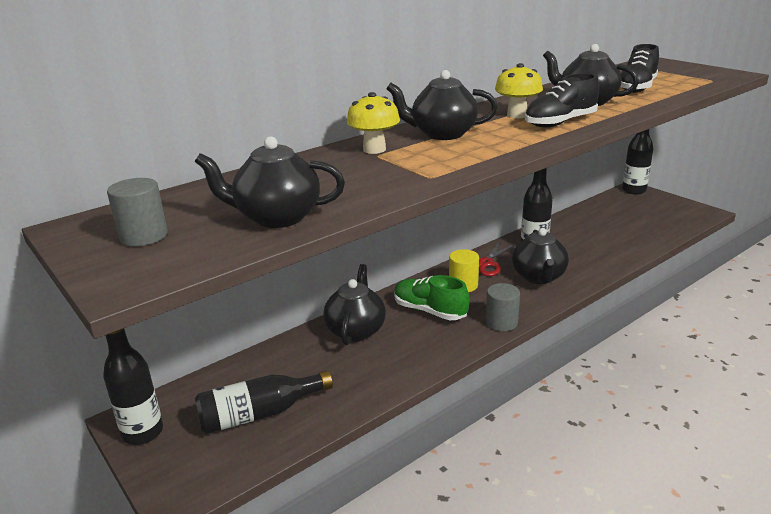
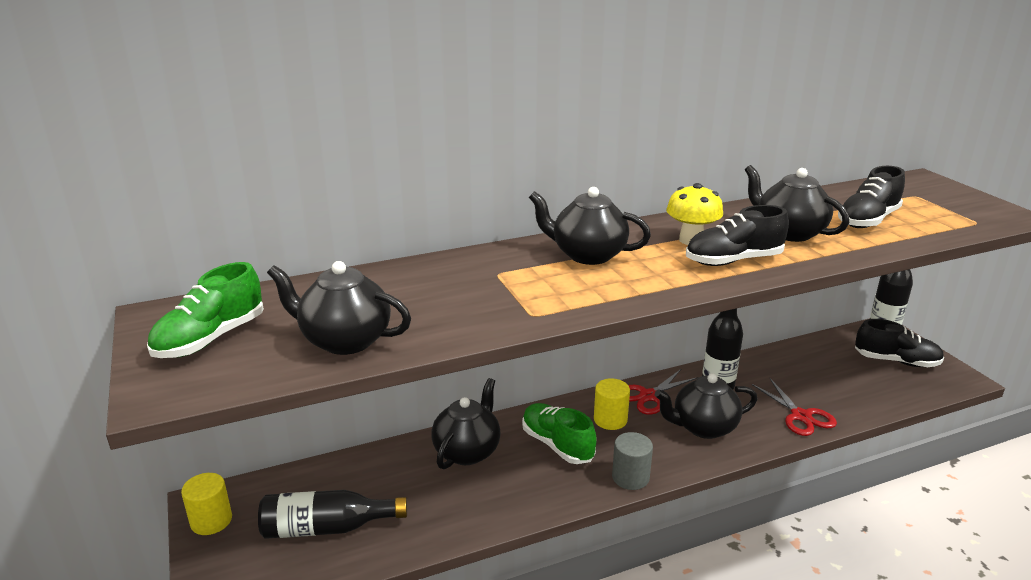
camera: 15 degrees right, 0 degrees up
black bottle [103,328,163,445] -> yellow cylinder [181,473,232,535]
grey cylinder [107,178,168,246] -> green shoe [147,262,264,358]
yellow mushroom [347,92,400,154] -> none
black teapot [512,228,569,284] -> black teapot turned 60 degrees clockwise [655,373,757,439]
none -> red scissors [752,378,837,436]
none -> black shoe [855,319,944,367]

